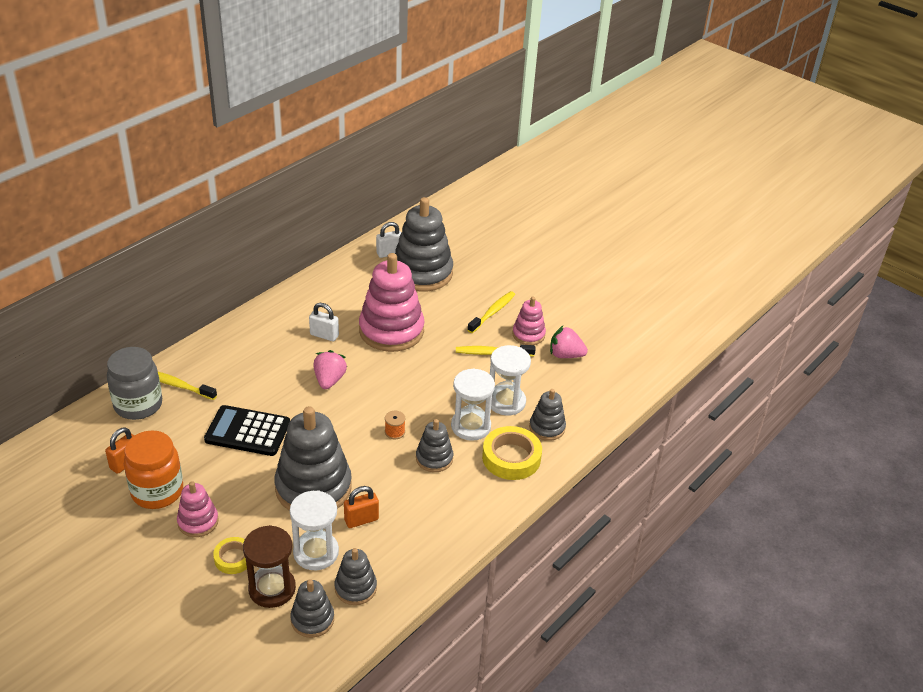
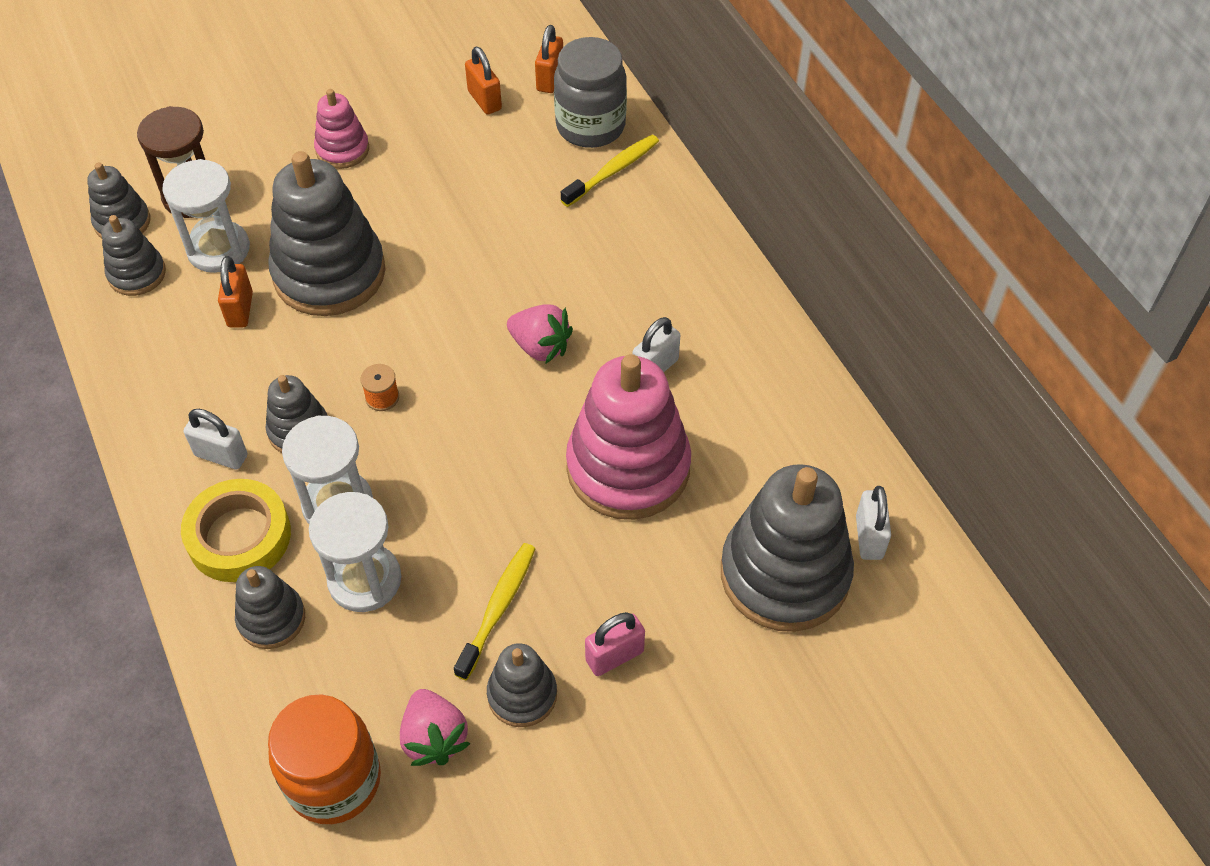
camera: 115 degrees right, 15 degrees up
orange jar [124,430,183,509] -> orange jar moved to [268,695,381,824]
black calculator [204,405,290,456] -> none
yellow tape [213,537,247,574] -> none
yellow toothbrush [468,291,515,333] -> pink padlock [585,612,645,676]
pink stacking toy [512,297,546,345] -> grey stacking toy [487,643,557,727]
pink strawberry [550,326,588,358] -> pink strawberry turned 120 degrees clockwise [400,689,470,766]
none -> white padlock [184,409,248,469]
none -> orange padlock [535,25,563,93]

